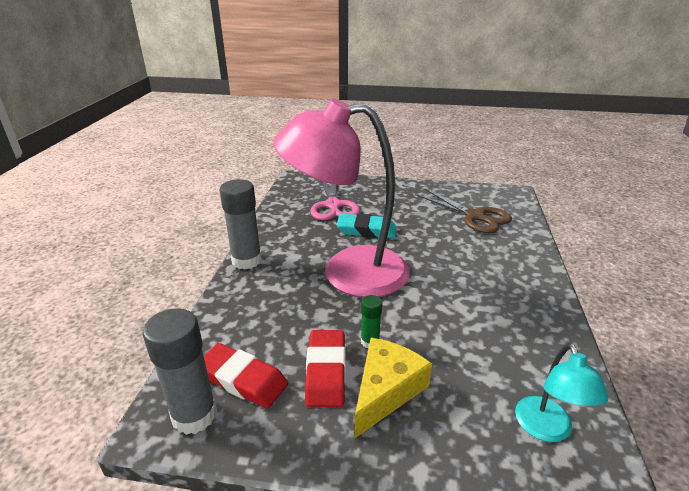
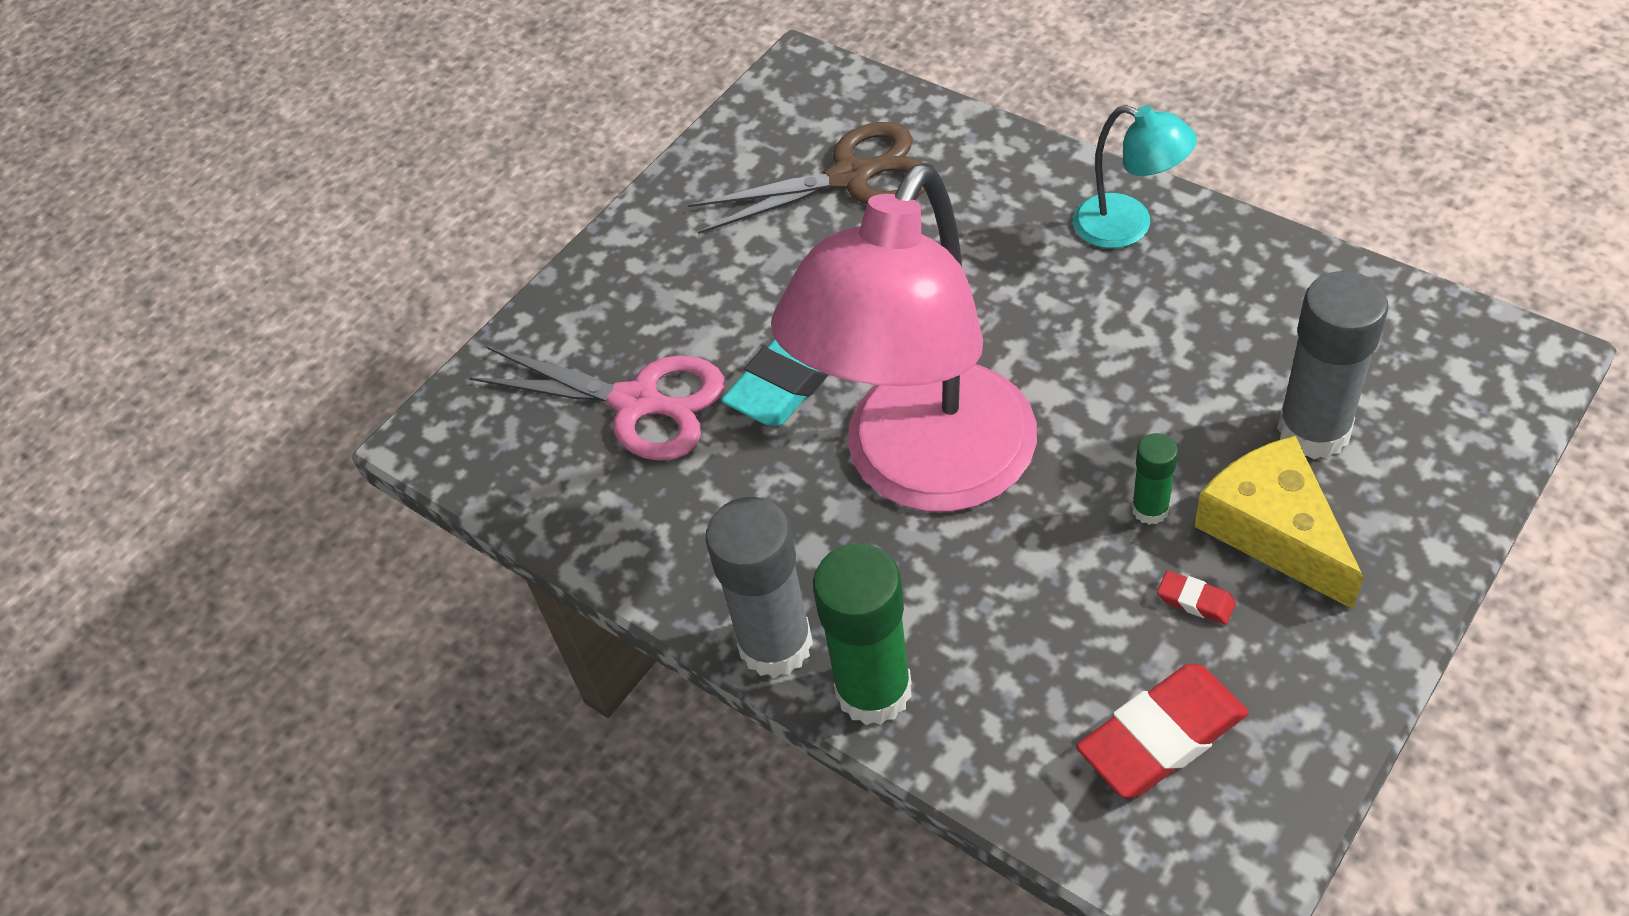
camera: 55 degrees left, 20 degrees up
grey glue stick [143,308,217,435] -> grey glue stick moved to [1277,271,1388,459]
red eraser [305,330,346,407] -> red eraser [1157,571,1236,624], size x0.45
turquoise lamp [515,343,609,442] -> turquoise lamp moved to [1073,105,1197,248]
none -> green glue stick [813,543,912,725]

